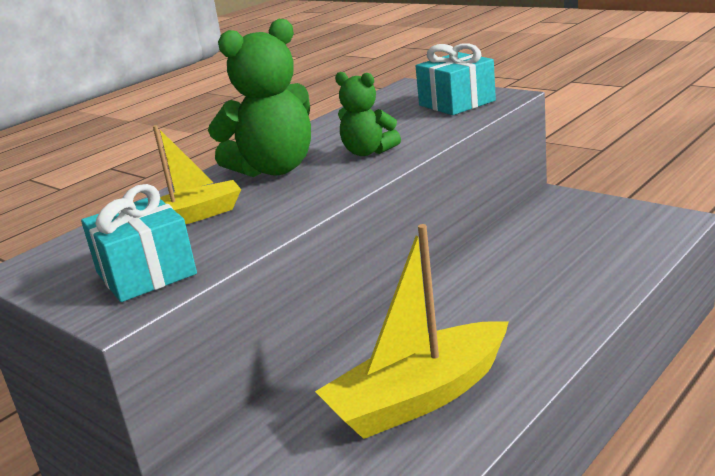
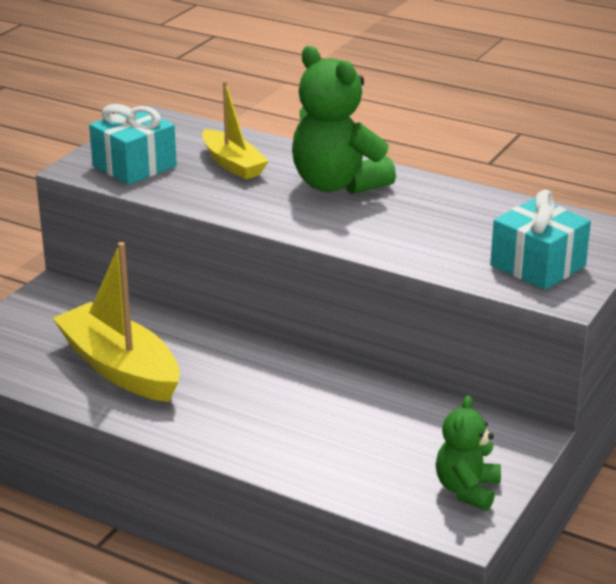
camera: 75 degrees right, 5 degrees up
green teddy bear [335,72,401,156] -> green teddy bear moved to [436,395,501,511]

